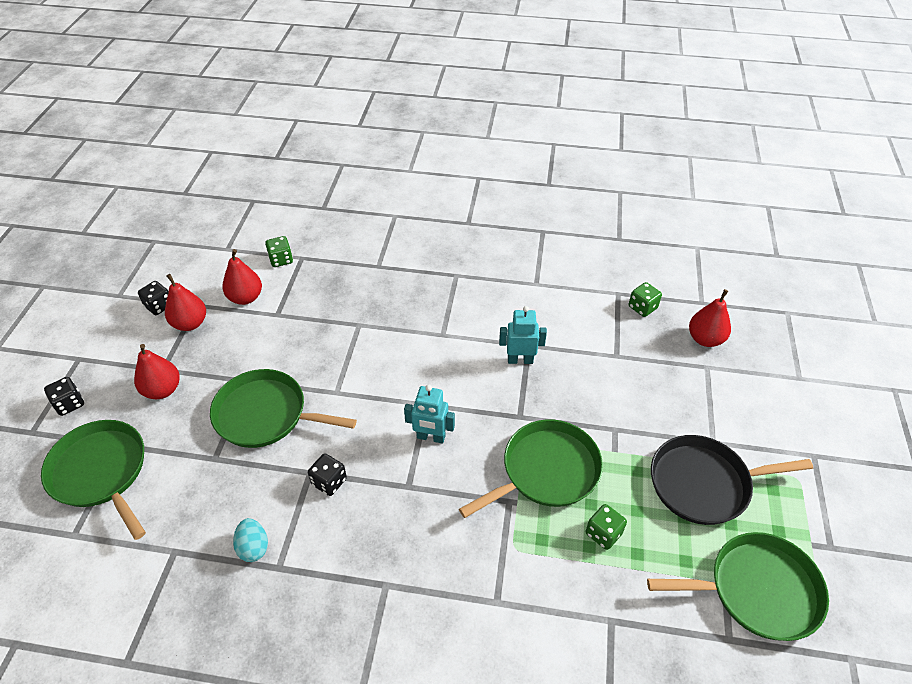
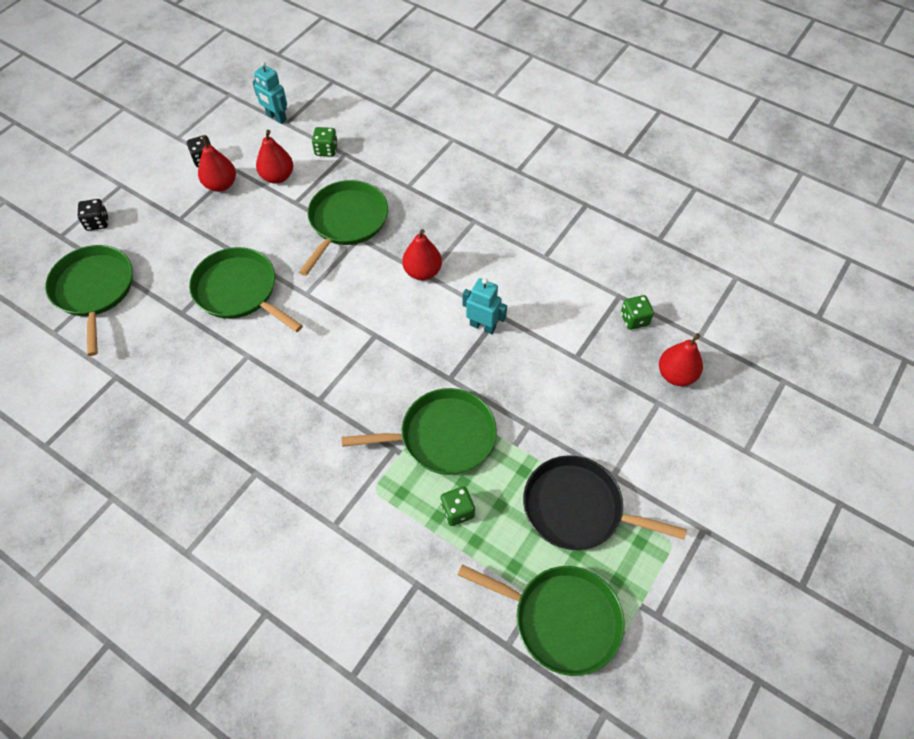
camera: 25 degrees right, 10 degrees up
red pear [134,344,180,399] -> red pear moved to [402,229,442,280]
turquoise egg [233,518,268,562] -> none
black dice [308,453,347,496] -> none
turquoise robot [404,385,455,444] -> turquoise robot moved to [252,62,287,124]
none -> green pan [299,180,388,276]

